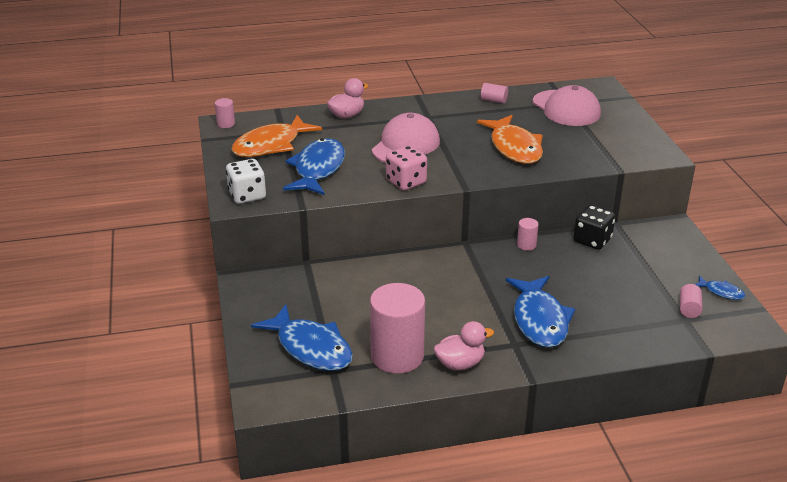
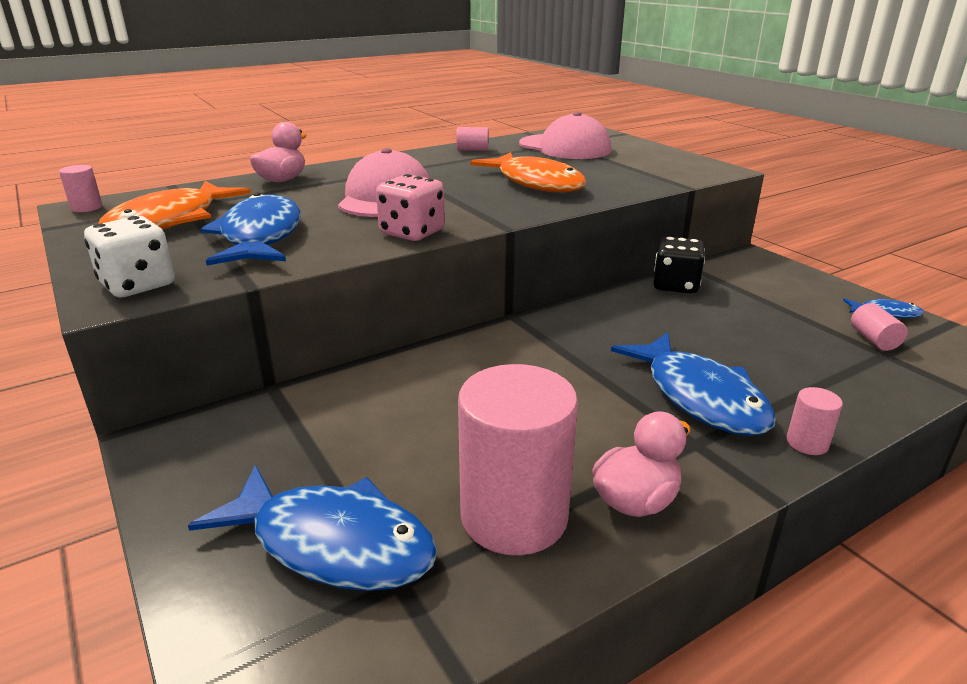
camera: 20 degrees left, 5 degrees down
pink cylinder [517,218,539,251] -> pink cylinder moved to [787,387,843,455]

